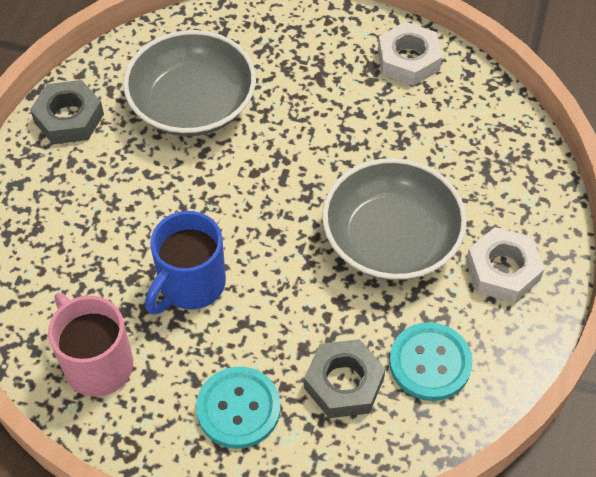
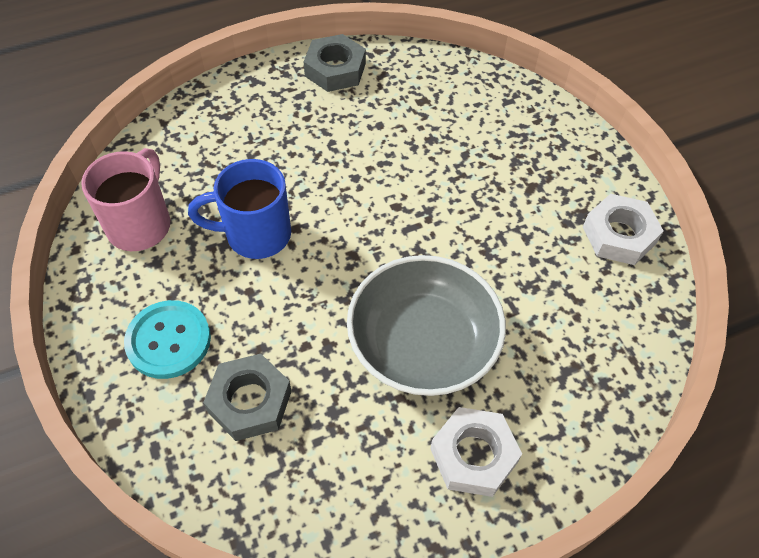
camera: 50 degrees right, 0 degrees up
grey bowl [123,30,256,136] -> none
turquoise button [389,322,473,401] -> none

